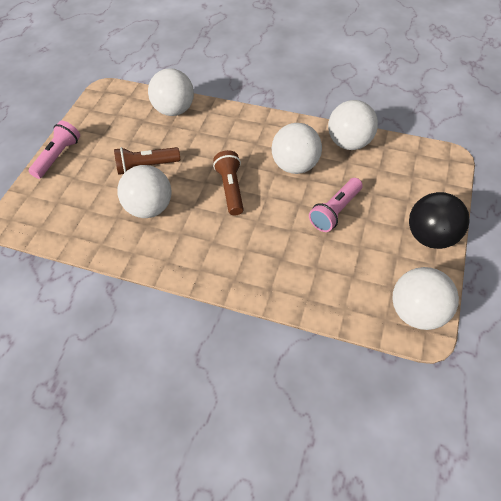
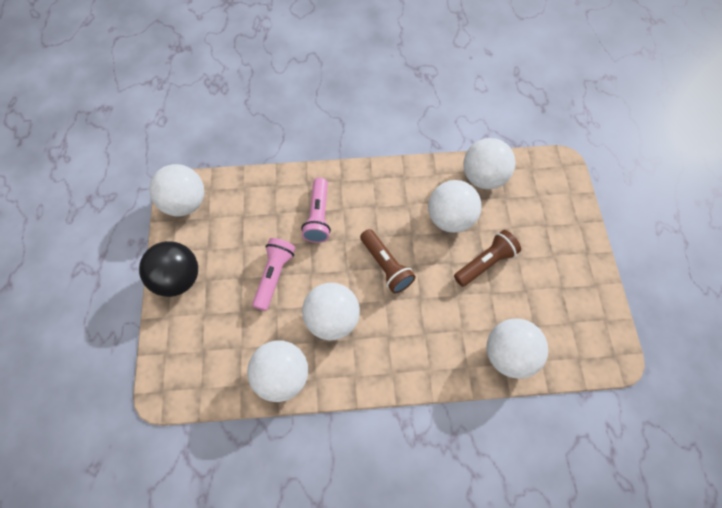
camera: 155 degrees right, 10 degrees up
pink flashlight [29,120,80,179] -> pink flashlight moved to [301,178,331,243]
none -> white ball [463,138,515,189]

